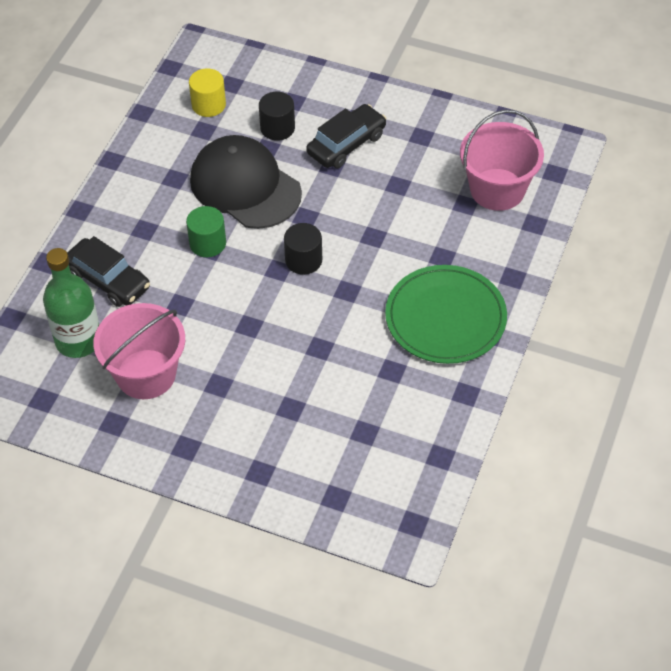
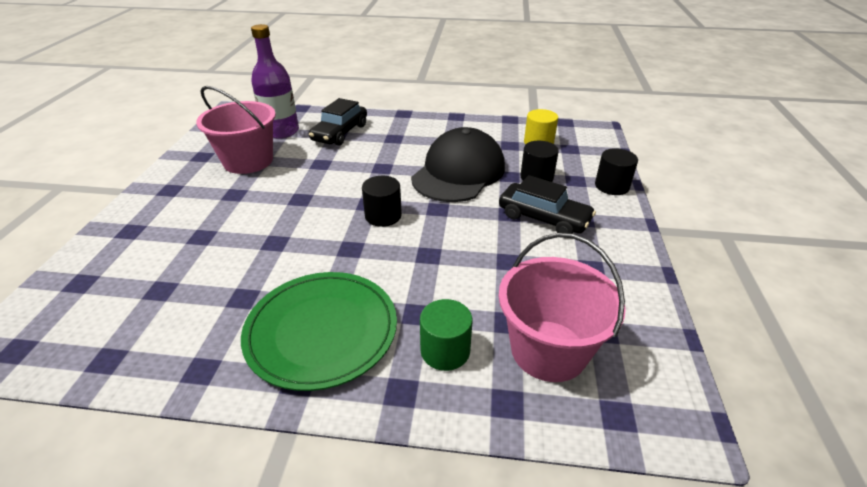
camera: 75 degrees right, 15 degrees down
green bottle [43,248,99,358] -> purple bottle [251,24,299,139]
green cylinder [186,206,226,257] -> green cylinder moved to [420,299,472,371]
none -> black cylinder [595,148,638,195]

